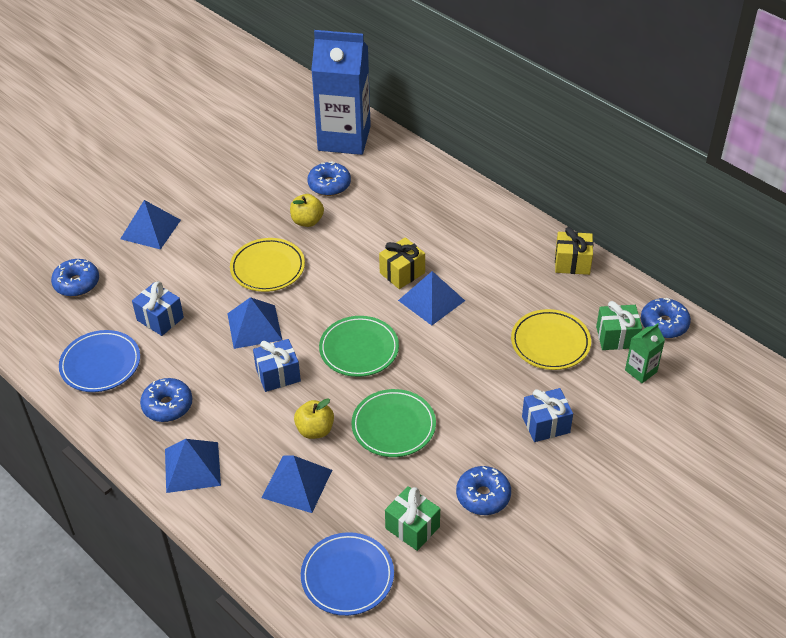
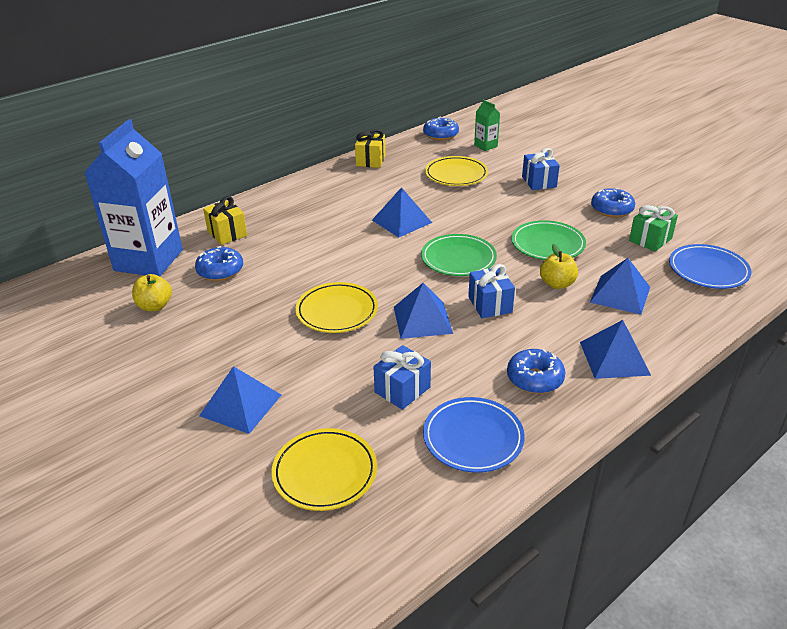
camera: 85 degrees left, 10 degrees down
blue donut [51,259,99,297] -> yellow plate [272,428,377,511]
yellow apple [290,194,324,227] -> yellow apple moved to [132,274,172,311]
yellow gift [379,237,425,289] -> yellow gift moved to [203,196,247,245]
green gift [596,301,642,350] -> none

